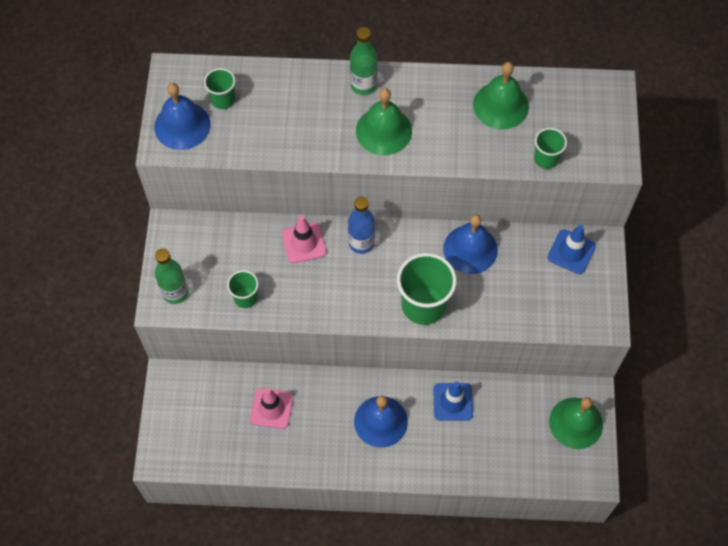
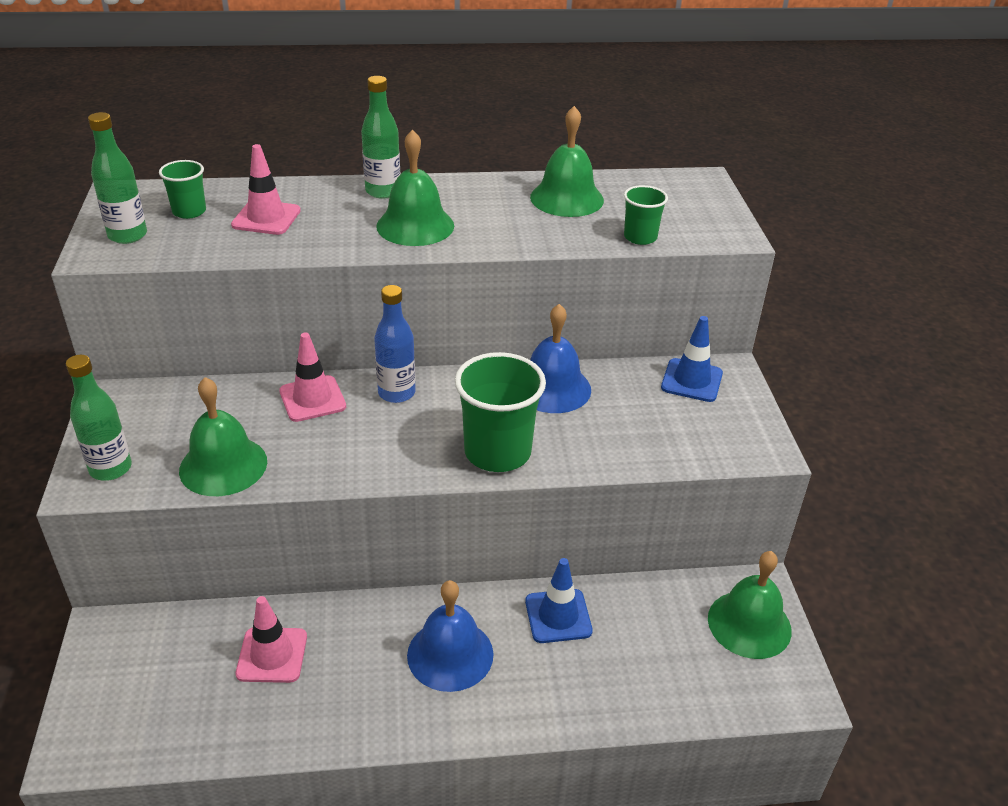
camera: 10 degrees left, 25 degrees down
blue bell [154,83,211,150] -> green bottle [88,112,147,244]
green cup [227,270,258,308] -> green bell [179,377,267,496]
none -> pink traffic cone [231,144,301,235]

